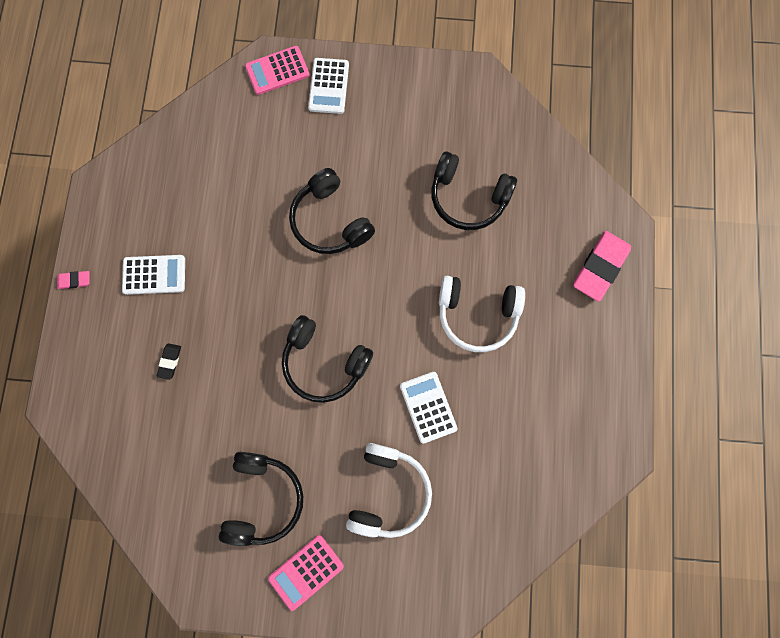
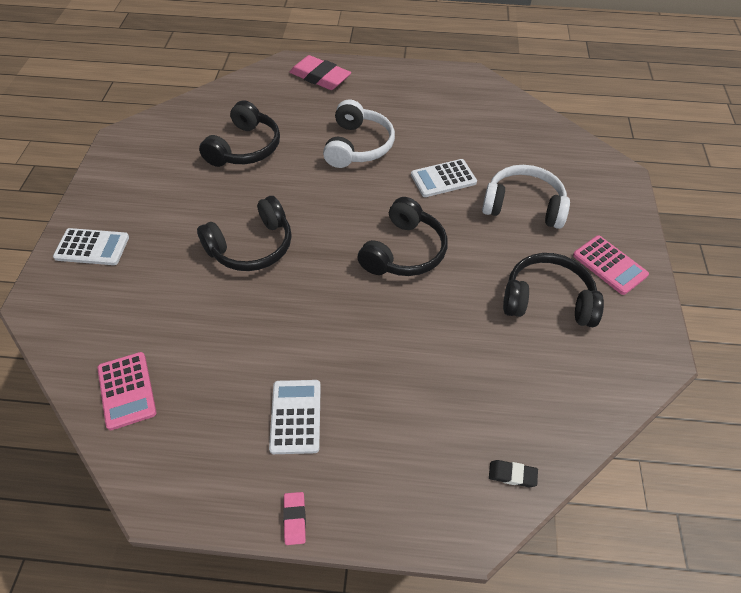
camera: 90 degrees left, 25 degrees down
black eraser [157,343,181,380] -> black eraser moved to [489,460,538,487]
pink calculator [245,46,309,95] -> pink calculator moved to [97,352,156,430]

